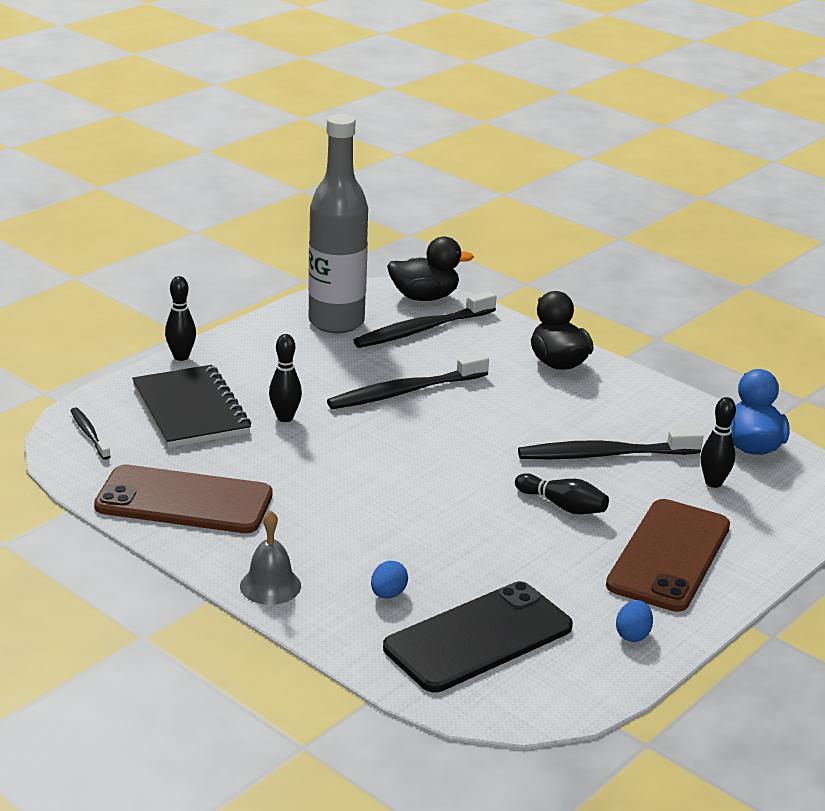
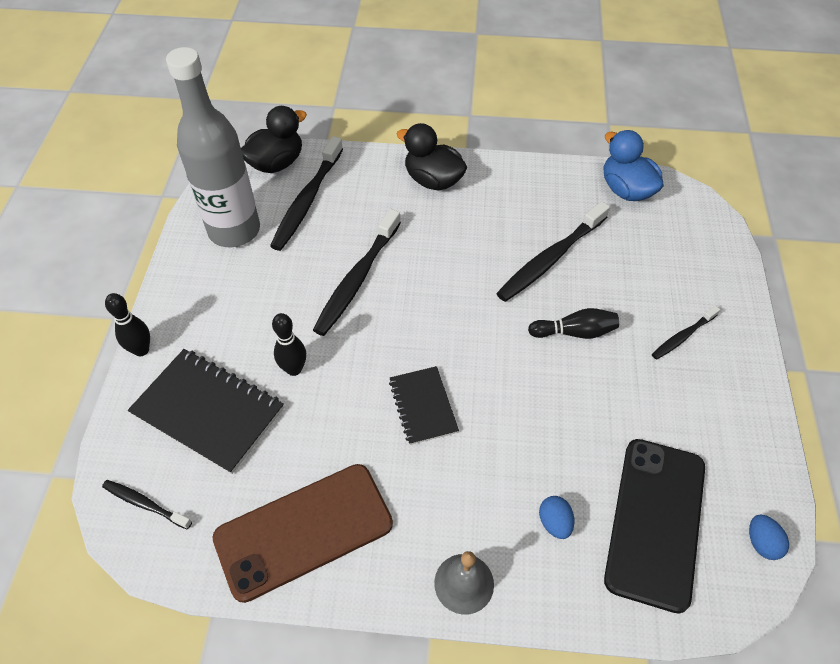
camera: 35 degrees left, 25 degrees up
brown phone [606,499,730,612] -> black toothbrush [652,306,720,360]
blue egg [616,600,653,642] -> blue egg moved to [749,514,789,560]
black bowling pin [701,397,736,488] -> none
none -> black notebook [389,366,459,445]

